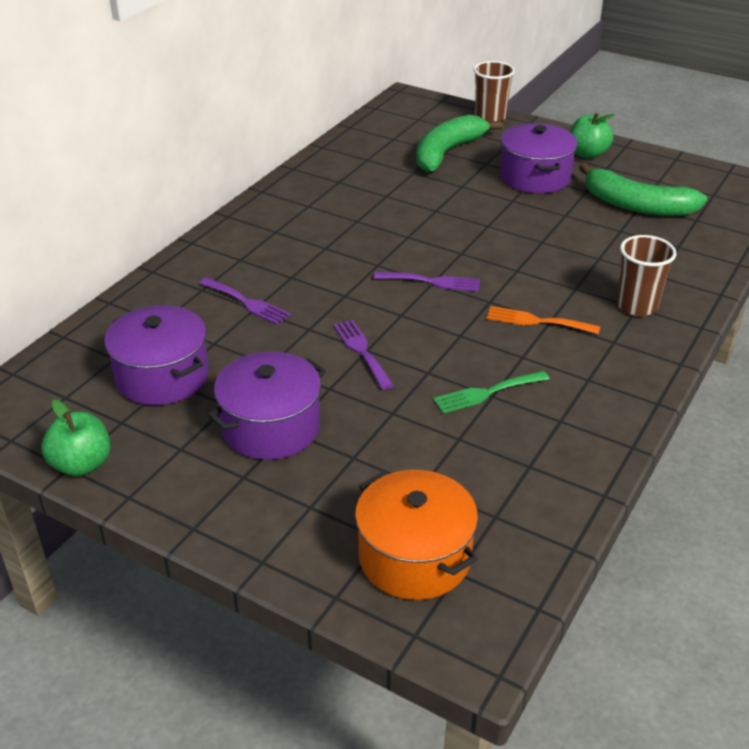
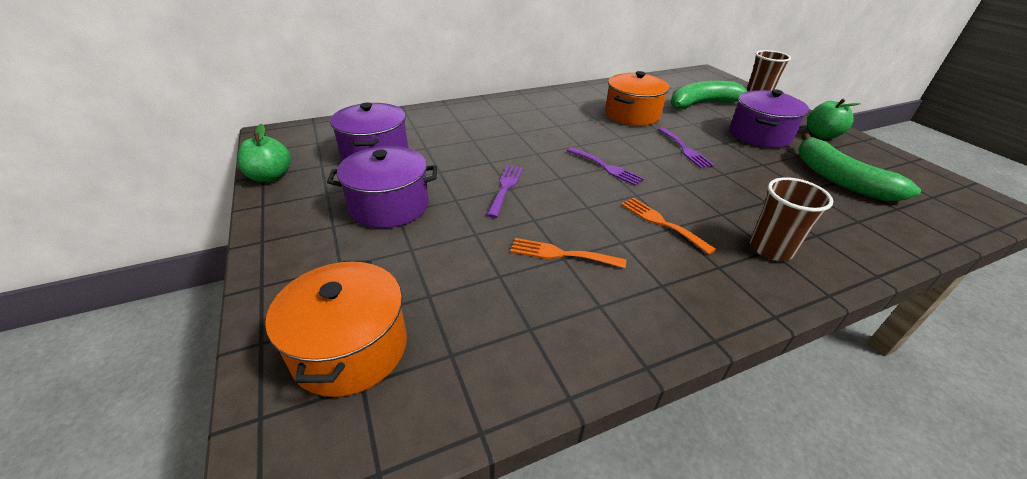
camera: 35 degrees right, 0 degrees up
purple fork [199,278,291,325] -> purple fork moved to [658,128,714,168]
green fork [433,371,550,413] -> orange fork [510,238,626,268]
none -> orange pot [605,71,669,126]

